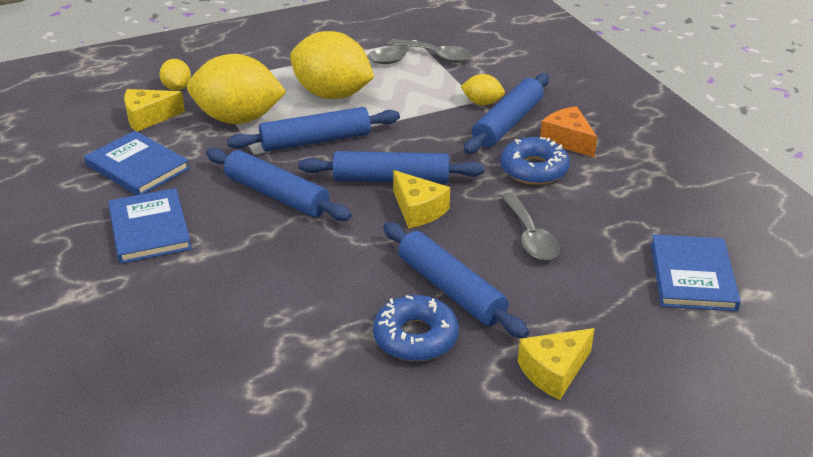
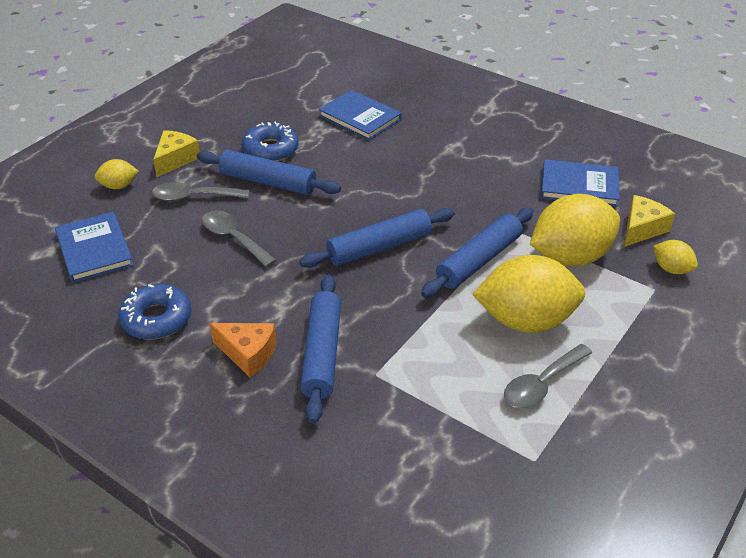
camera: 150 degrees right, 5 degrees up
blue book [108,188,192,264] -> blue book moved to [319,90,402,141]
blue rolling pin [206,148,352,221] -> none
grey spoon [387,39,473,63] -> grey spoon moved to [152,182,249,201]
yellow cheese [393,170,450,228] -> none
yellow lemon [460,74,505,106] -> yellow lemon moved to [95,159,139,189]
blue donut [500,137,570,185] -> blue donut moved to [118,284,191,339]

